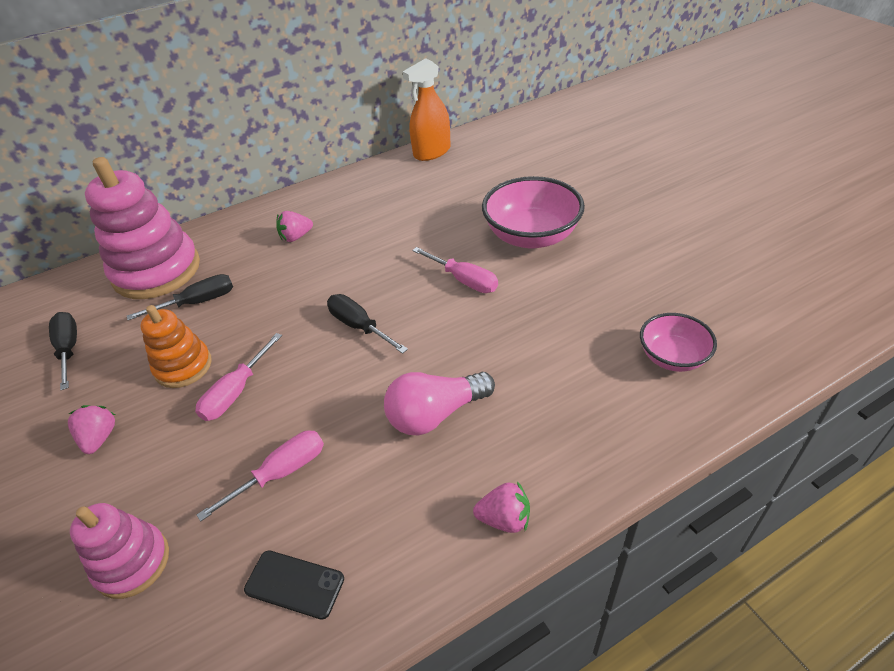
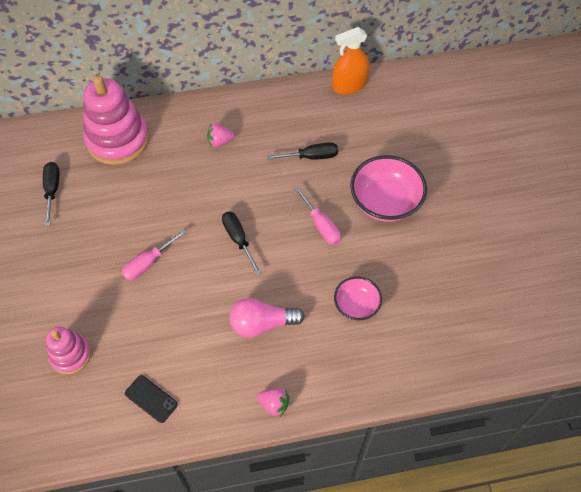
camera: 15 degrees right, 15 degrees up
pink strawberry [68,405,115,454] -> none
black screwdriver [127,274,233,320] -> black screwdriver moved to [267,142,338,160]
orange stacking toy [140,305,212,388] -> none
pink screwdriver [197,430,324,521] -> none
pink bowl [640,313,717,372] -> pink bowl moved to [334,276,382,321]

